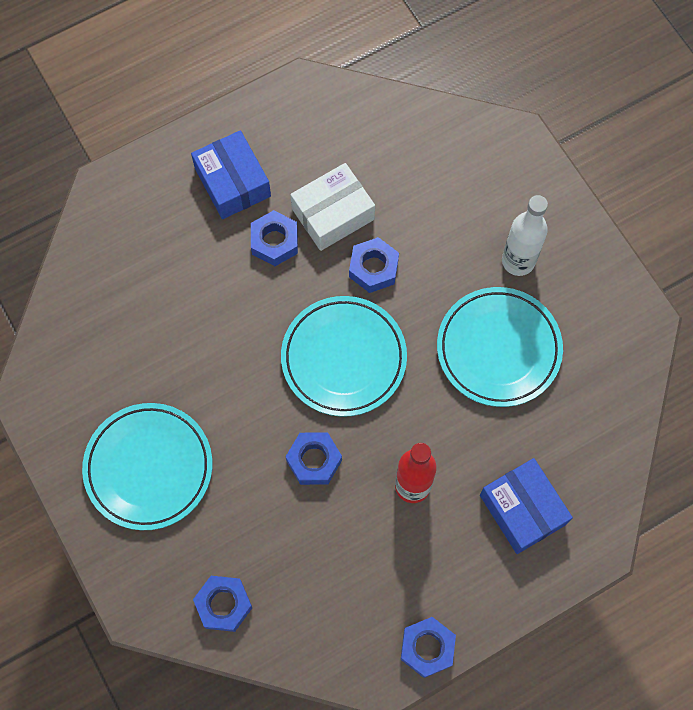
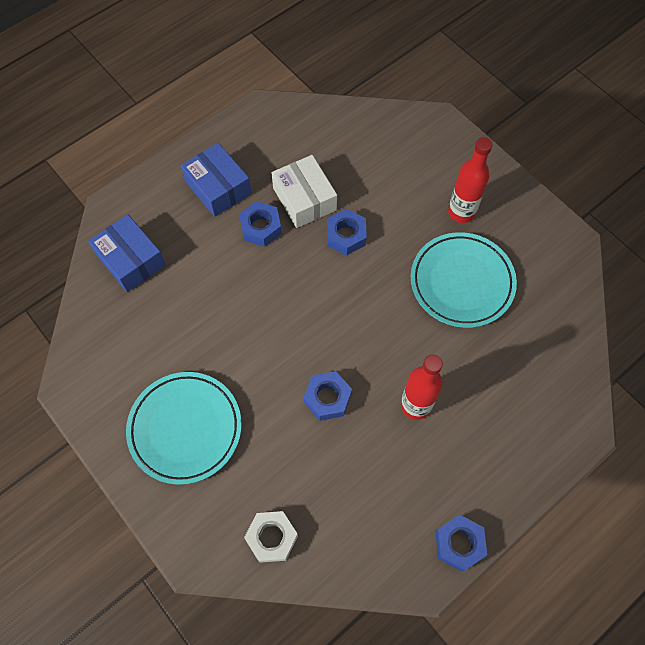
camera: 10 degrees left, 5 degrees down
blue nut [193,576,252,632] -> white nut [244,511,298,563]
turquoise plate [281,296,407,417] -> none
white box [290,163,375,251] -> white box turned 75 degrees counterclockwise [271,155,337,228]
blue box [480,458,573,554] -> blue box moved to [88,214,166,292]
white bottle [502,195,548,276] -> red bottle [448,137,493,223]

